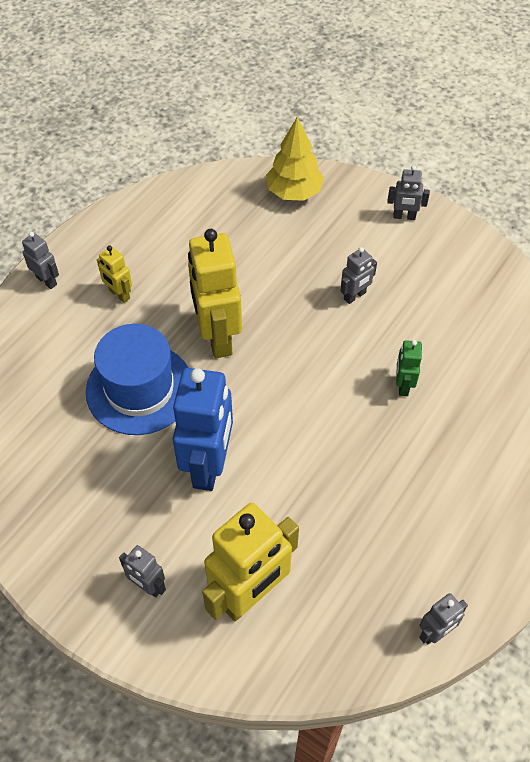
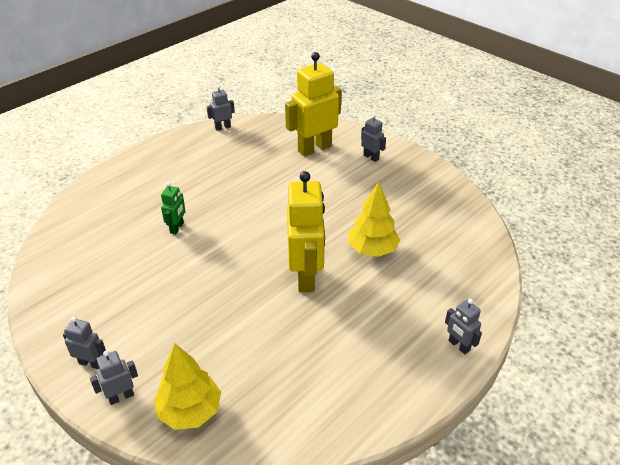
camera: 170 degrees left, 15 degrees down
blue hat [86,324,189,435] -> yellow tree [348,182,400,257]
yellow robot [97,246,132,303] -> none
blue robot [173,368,233,491] -> none
grey robot [341,247,377,304] -> grey robot moved to [90,351,138,405]

